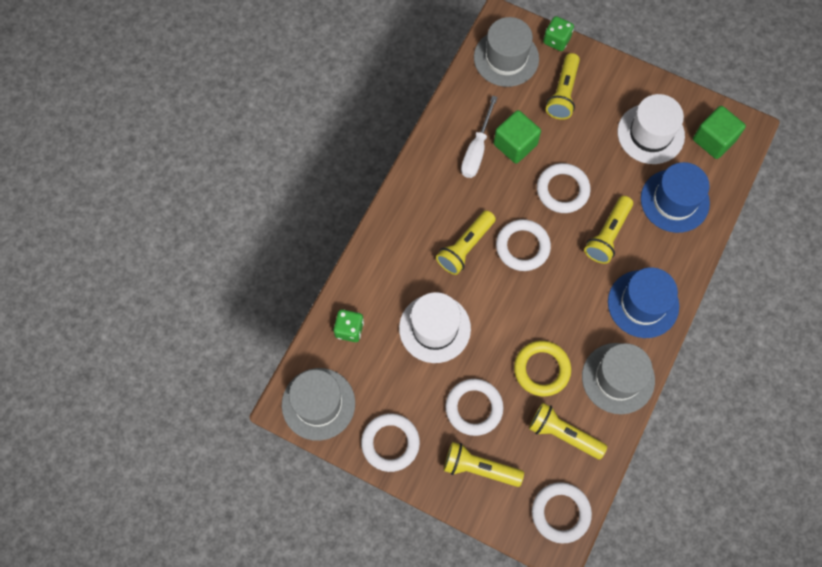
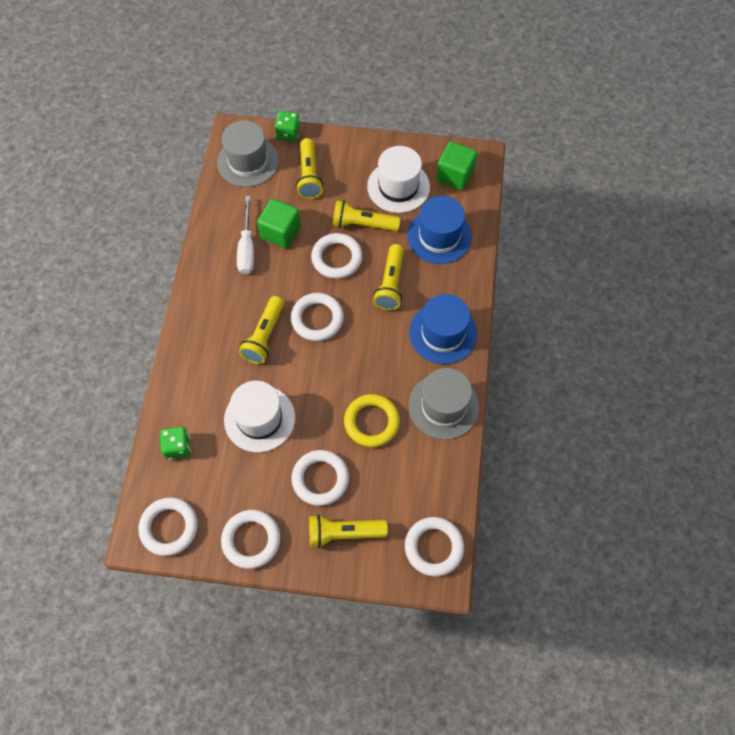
camera: 20 degrees left, 5 degrees down
grey hat [282,368,355,441] -> white ring [139,498,198,556]
yellow flashlight [529,403,607,459] -> yellow flashlight moved to [332,200,401,231]

